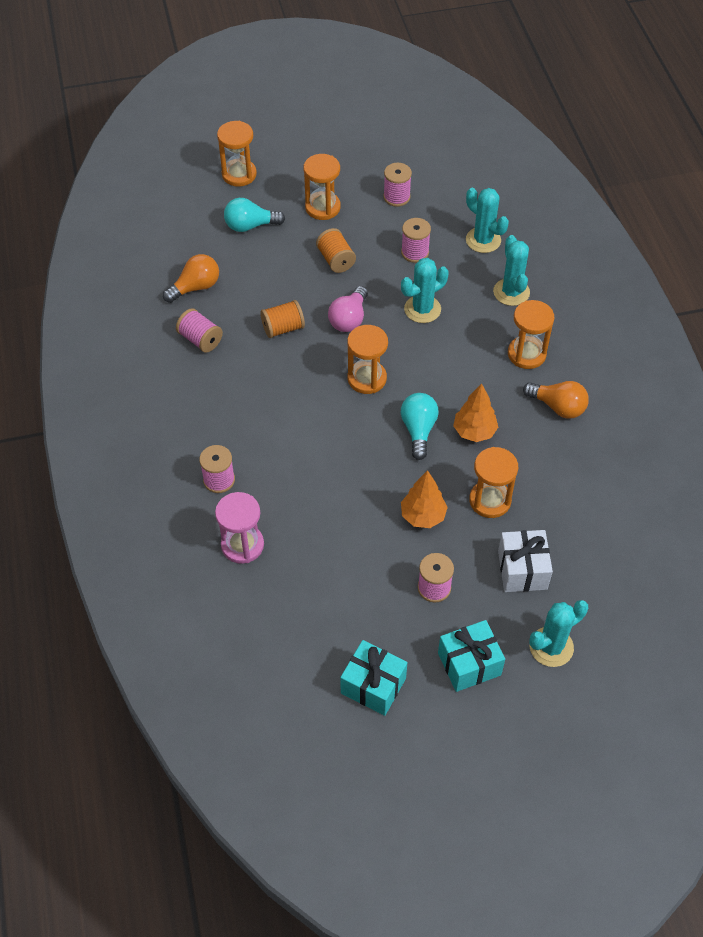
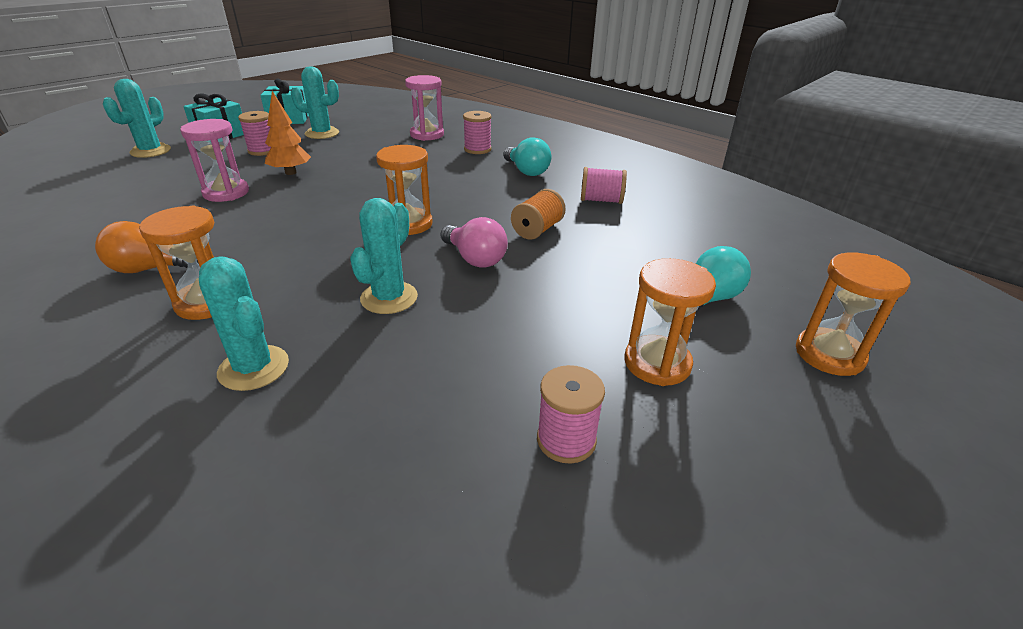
camera: 145 degrees right, 20 degrees down
orange light bulb [163,254,219,303] -> none
orange spool [316,228,356,273] -> none
pink light bulb [328,286,368,332] -> pink light bulb turned 150 degrees clockwise [440,217,508,268]
pink spool [401,218,431,263] -> none
turquoise light bulb [401,393,439,460] -> turquoise light bulb moved to [503,137,551,176]
orange tree [453,383,498,442] -> none
turquoise cactus [466,188,509,253] -> turquoise cactus moved to [291,66,339,139]
orange hourglass [469,447,518,518] -> pink hourglass [180,119,249,202]
white gift [498,530,553,592] -> none

